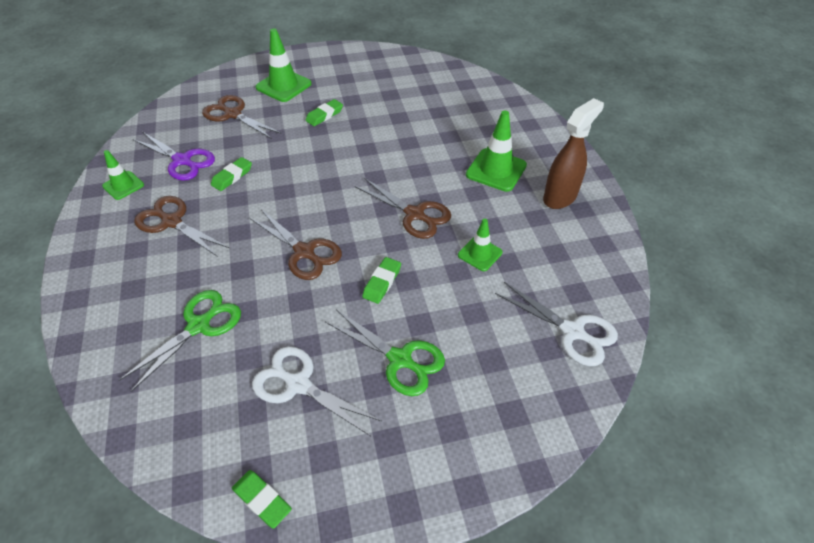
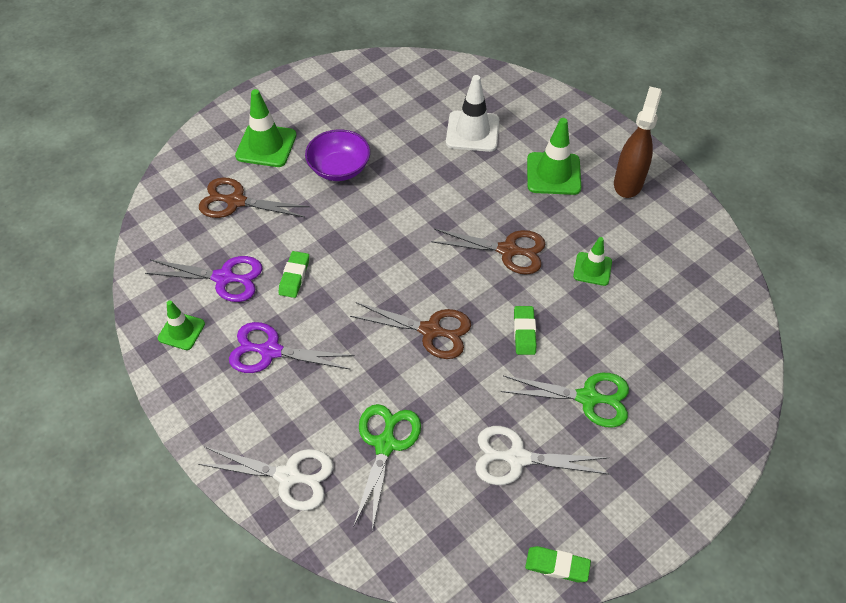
camera: 25 degrees left, 5 degrees up
brown scissors [134,196,229,257] -> purple scissors [229,322,355,373]
green eraser [305,99,343,126] -> purple bowl [305,129,370,181]
white scissors [495,282,618,366] -> white scissors moved to [198,447,334,511]
none -> white traffic cone [446,75,499,152]

